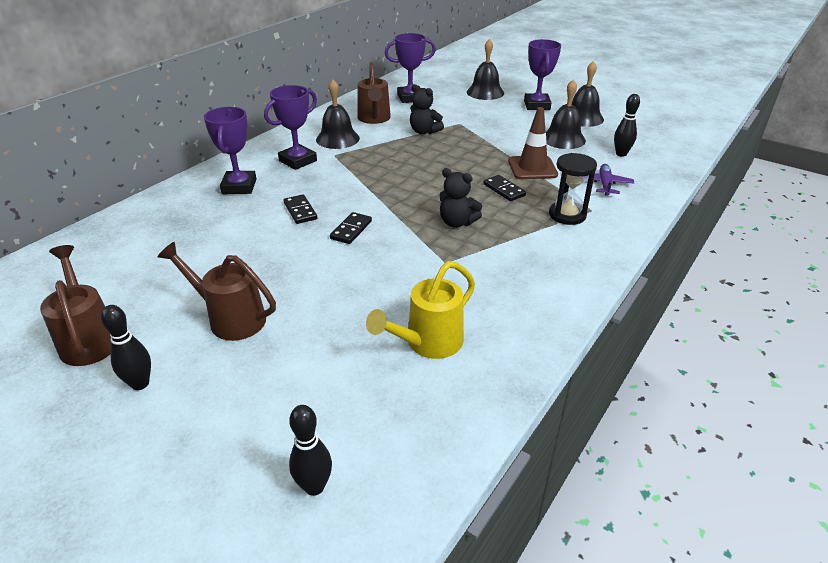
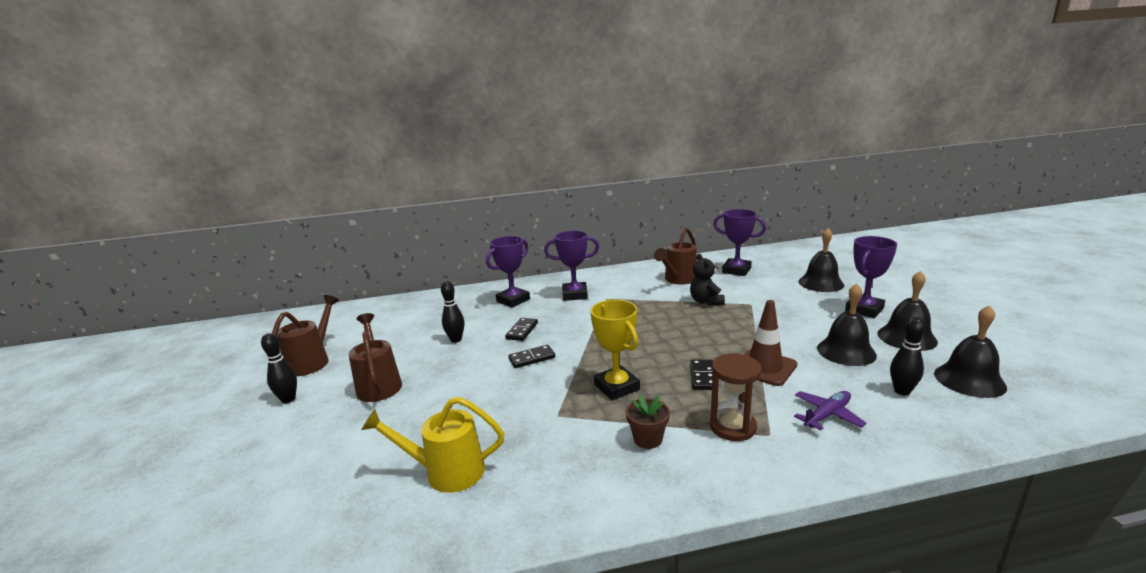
camera: 45 degrees right, 15 degrees down
black bowling pin [289,405,332,496] -> black bowling pin moved to [441,281,464,343]
black bell [316,80,360,149] -> black bell moved to [934,305,1007,398]
black teddy bear [439,168,482,228] -> yellow trophy [591,300,640,401]
black hourglass [549,153,597,225] -> brown hourglass [710,353,762,441]
none -> brown flower pot [626,395,670,449]

